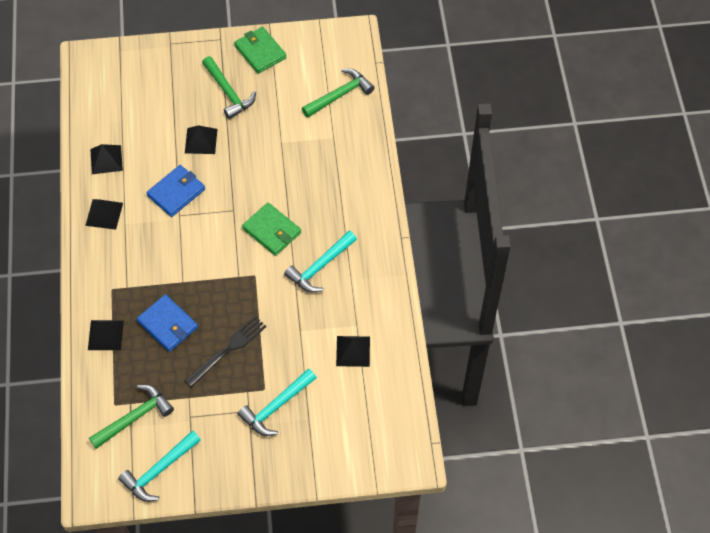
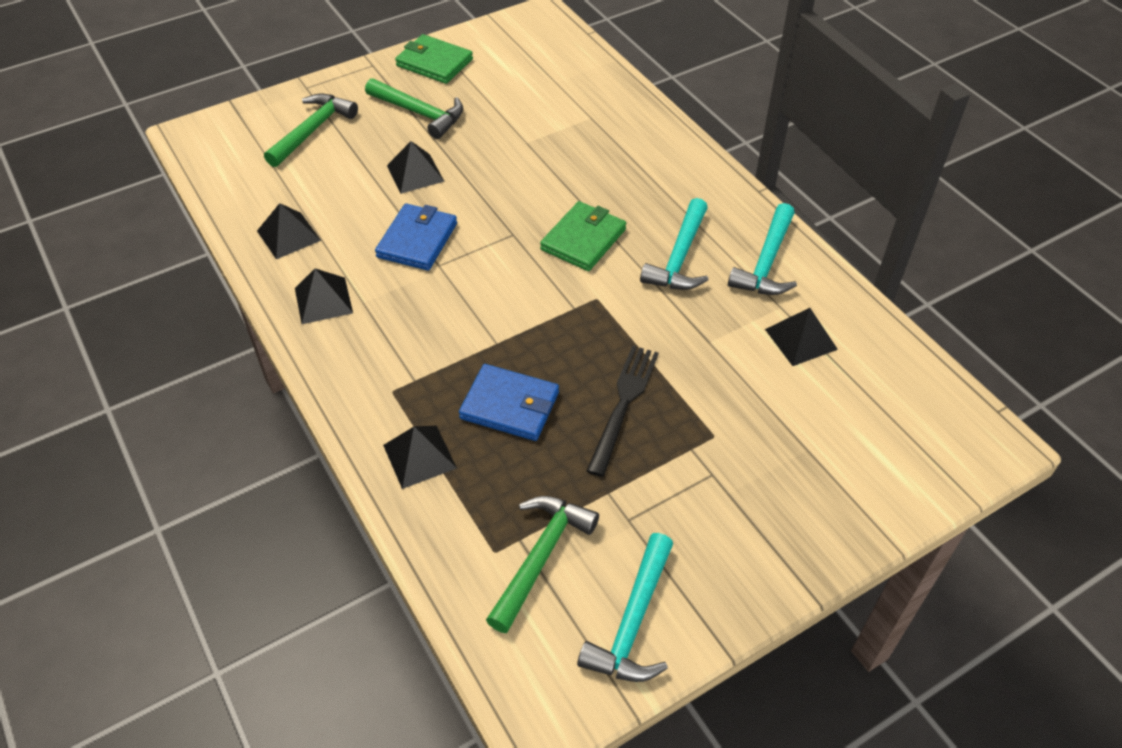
camera: 25 degrees left, 10 degrees down
turquoise hammer [238,368,317,436] -> turquoise hammer moved to [728,203,797,295]
green wallet [242,202,301,256] -> green wallet turned 75 degrees counterclockwise [540,201,626,271]
green hammer [302,69,374,118] -> green hammer moved to [264,94,358,167]

